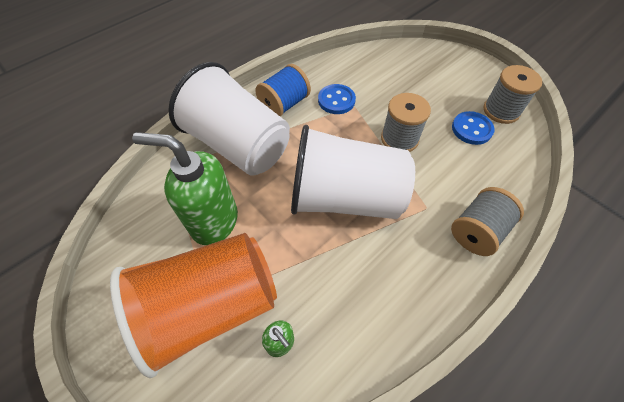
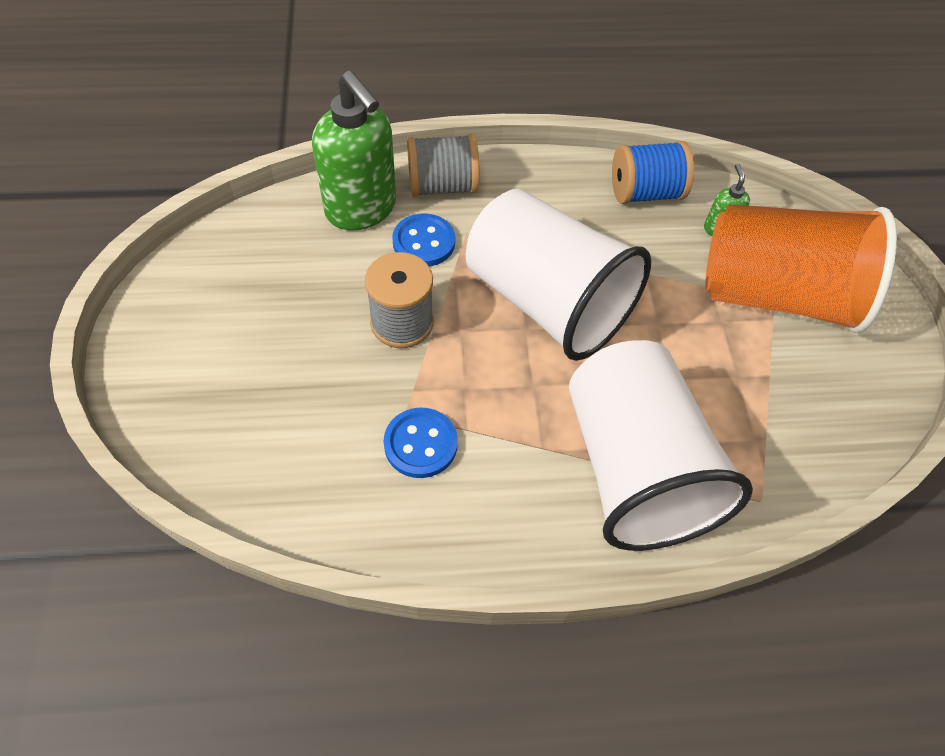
camera: 145 degrees left, 0 degrees up
green soap dispenser [132,132,238,245] -> green soap dispenser moved to [312,71,396,230]
blue spool [255,64,311,117] -> blue spool moved to [612,141,694,204]
blue button [452,111,495,145] -> blue button moved to [392,213,455,267]
grey spool [483,65,542,124] -> none

